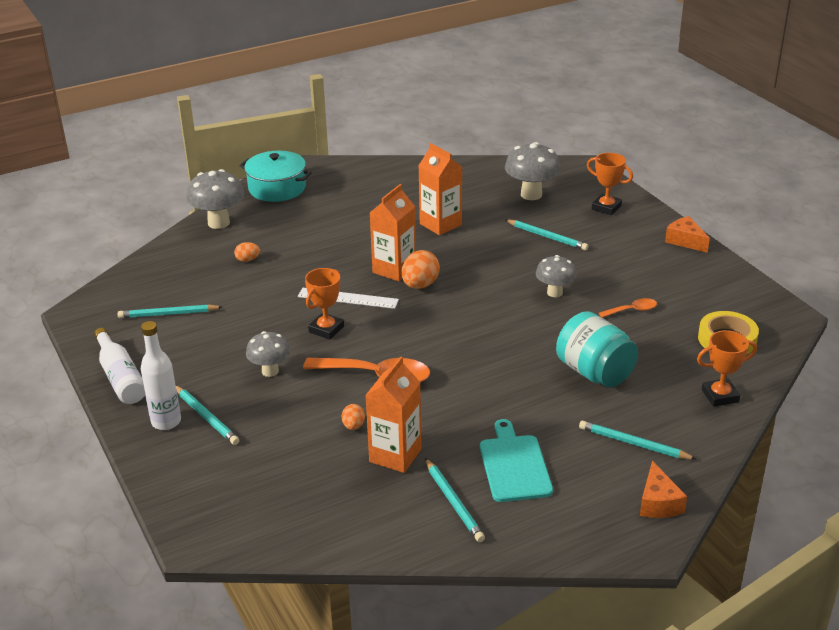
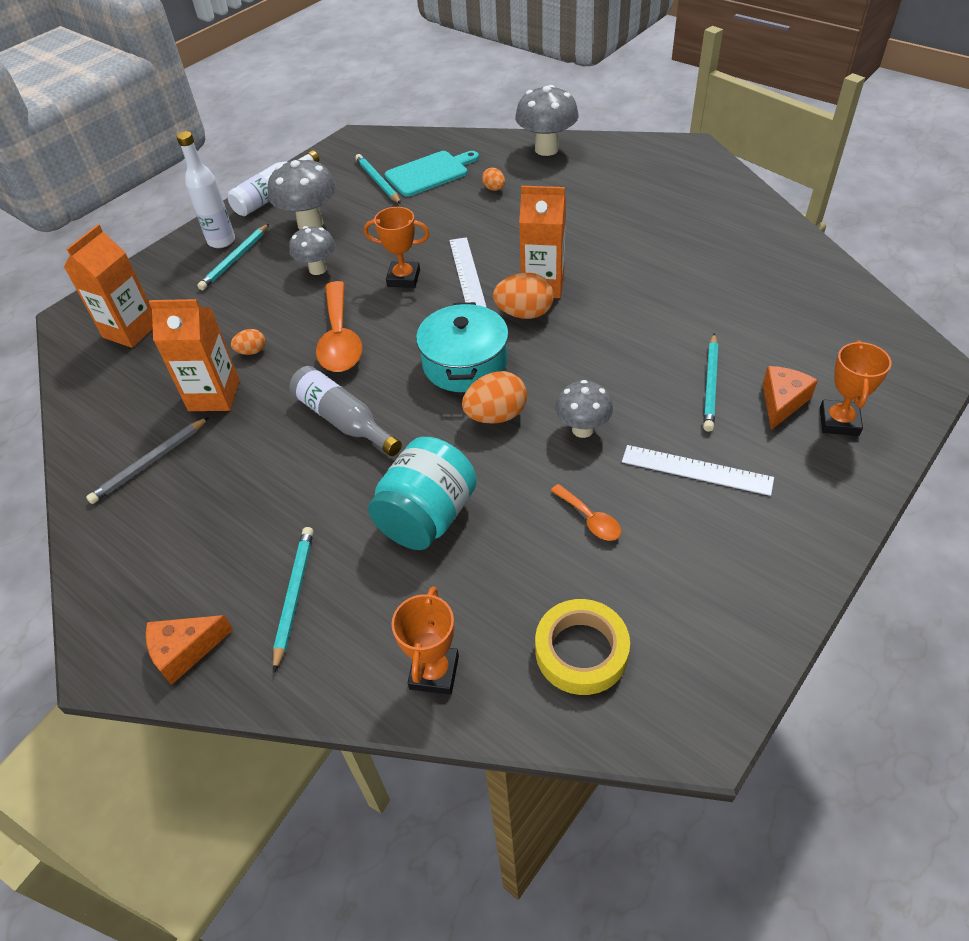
camera: 70 degrees right, 15 degrees up
turquoise pot [240,151,312,202] -> turquoise pot moved to [416,302,509,392]
orange carton [418,143,462,235] -> orange carton moved to [64,224,153,348]
turquoise pencil [425,458,485,542] -> grey pencil [86,417,209,504]
turquoise cutting board [480,419,553,502] -> turquoise cutting board moved to [385,151,479,197]
grey mushroom [505,142,561,200] -> grey mushroom moved to [268,157,336,230]
orange cheese [665,216,710,253] -> orange cheese moved to [763,366,818,430]
orange trophy [697,330,757,407] -> orange trophy turned 45 degrees clockwise [391,586,459,695]
none -> grey bottle [290,366,402,456]
none -> orange egg [462,371,527,424]
none -> white ruler [622,445,774,496]

